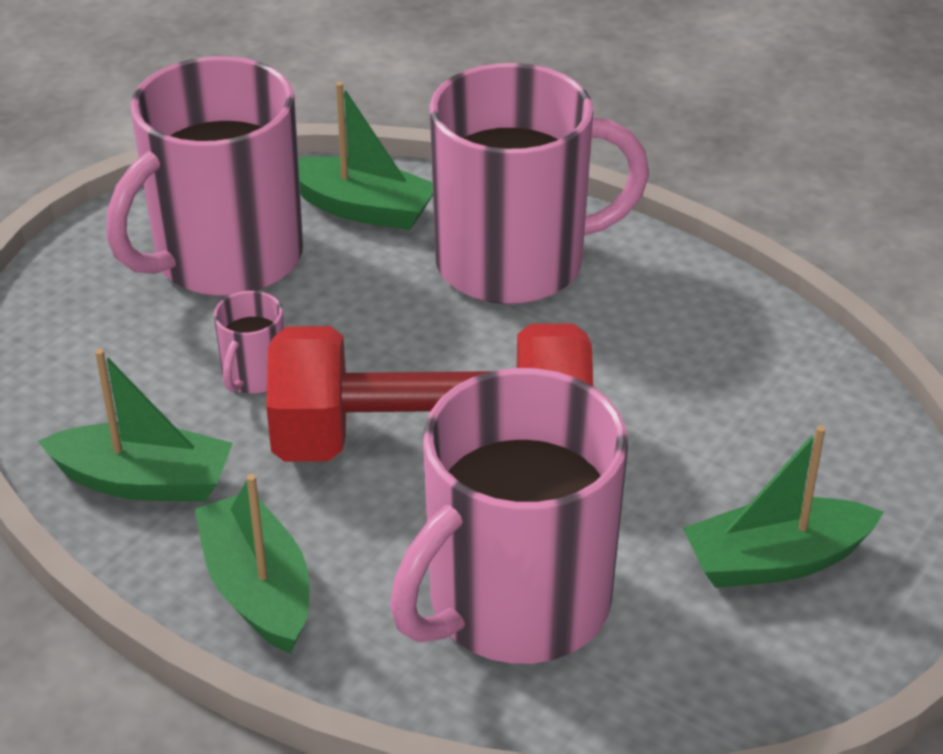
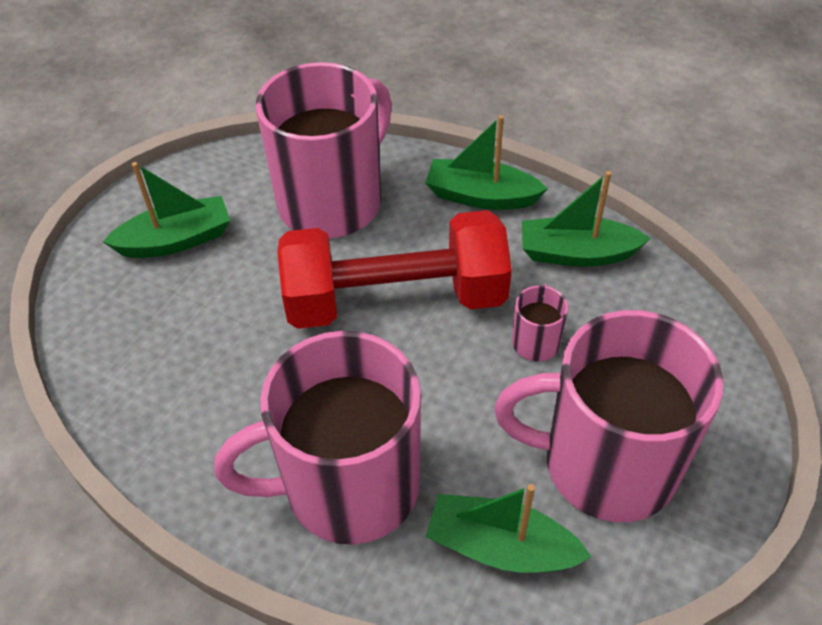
camera: 175 degrees right, 10 degrees up
pink mug [106,56,303,296] -> pink mug turned 120 degrees counterclockwise [494,310,723,522]
green boat [195,474,309,654] -> green boat turned 135 degrees clockwise [425,115,548,210]

